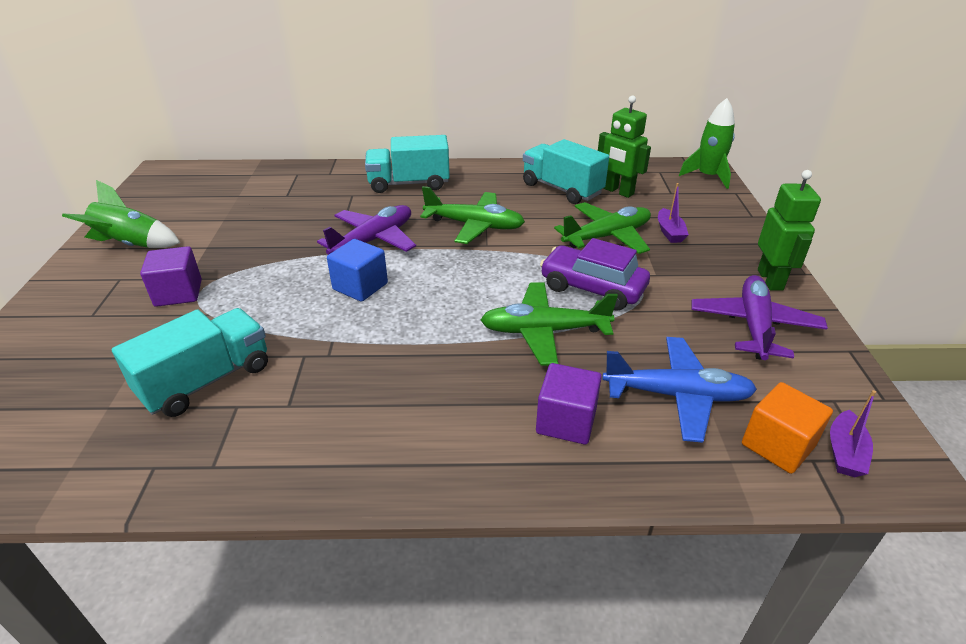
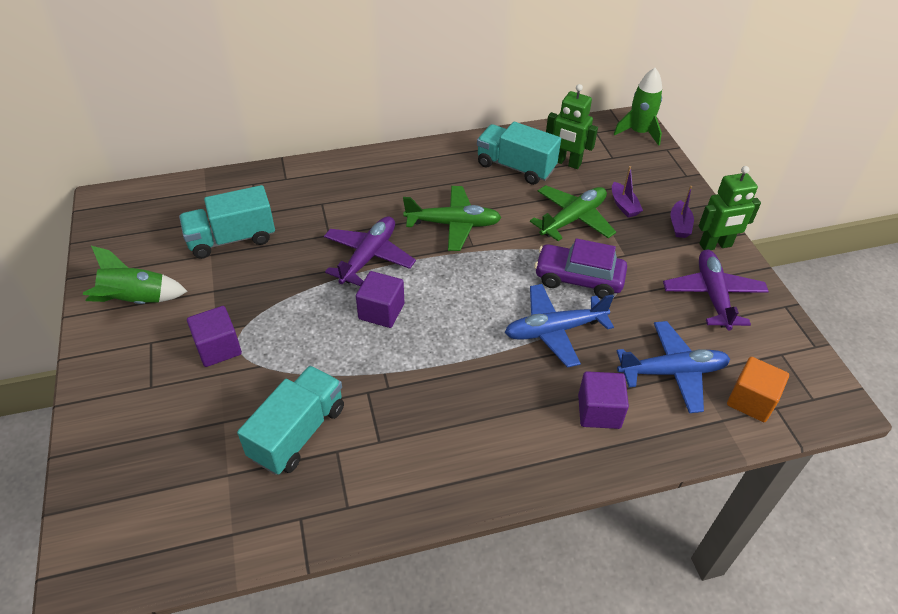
camera: 15 degrees left, 10 degrees up
blue cube [327,239,388,302] -> purple cube [356,271,404,328]
turquoise truck [365,135,450,193] -> turquoise truck moved to [179,185,275,259]
green plane [481,282,618,366] -> blue plane [505,284,614,368]
green robot [758,170,821,291] -> green robot turned 90 degrees clockwise [699,166,761,250]
purple boat [830,390,876,477] -> purple boat moved to [670,186,694,238]

